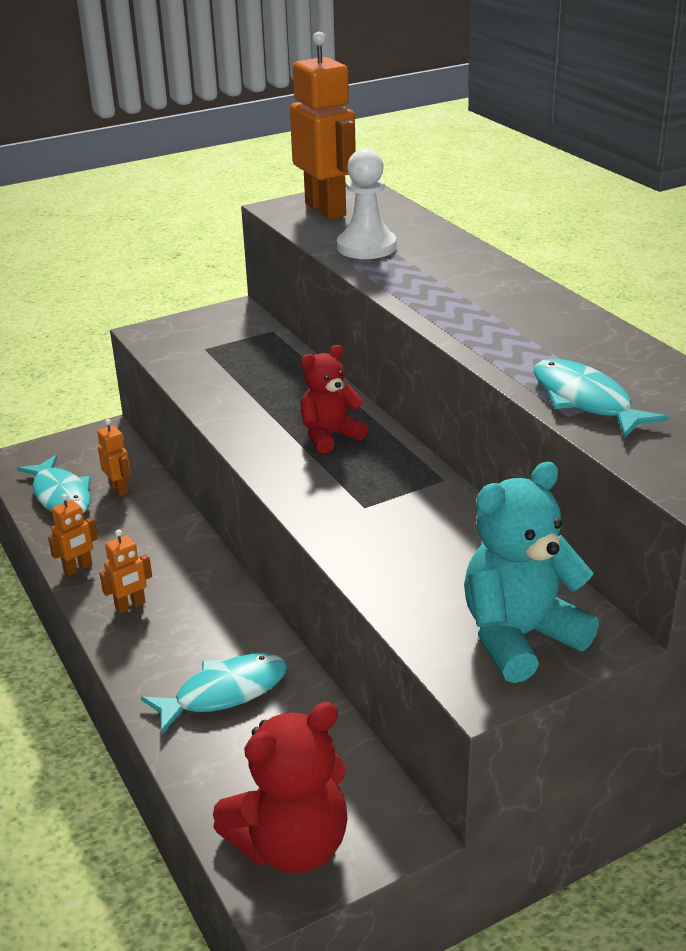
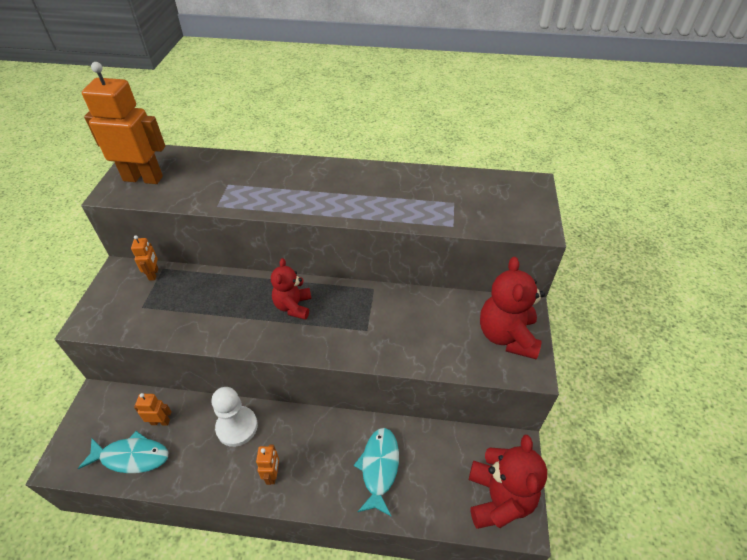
camera: 55 degrees left, 15 degrees up
orange robot [48,494,98,576] -> orange robot moved to [131,235,158,281]
white pawn [337,148,396,259] -> white pawn moved to [211,387,258,447]
turquoise teddy bear [464,462,599,683] -> red teddy bear [480,257,545,359]
turquoise fish [534,359,669,438] -> none

